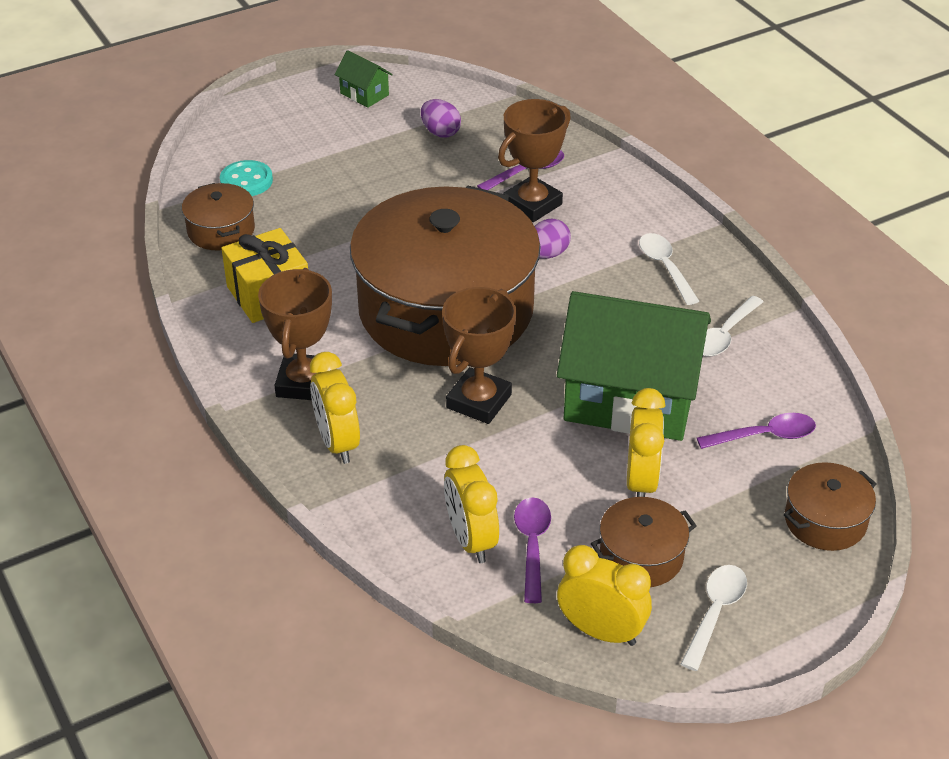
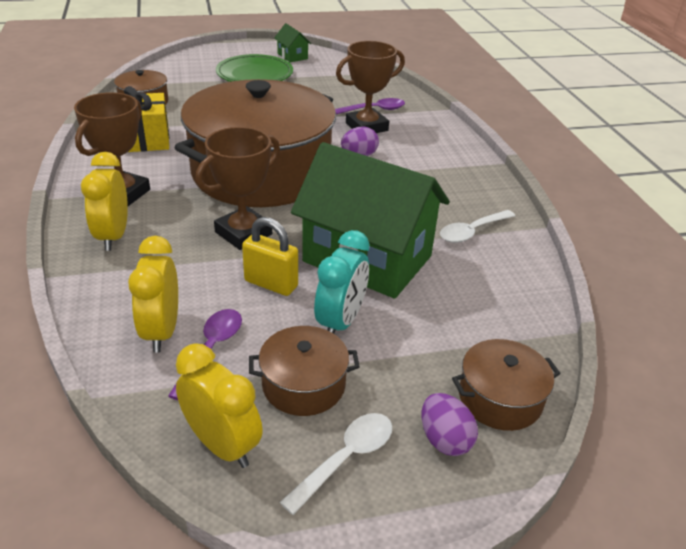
camera: 15 degrees right, 5 degrees down
turquoise button [220,160,273,196] -> none
purple egg [421,99,461,138] -> purple egg moved to [421,393,478,456]
yellow clock [627,388,665,497] -> turquoise clock [314,230,369,334]
white spoon [639,233,699,305] -> none
purple spoon [697,413,816,449] -> none
none -> green plate [216,54,293,82]
none -> yellow padlock [242,217,298,296]

